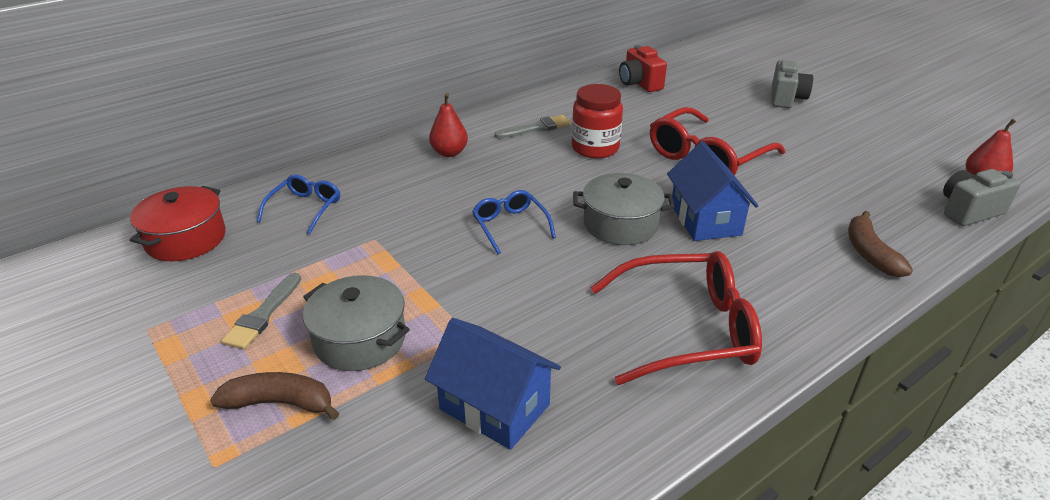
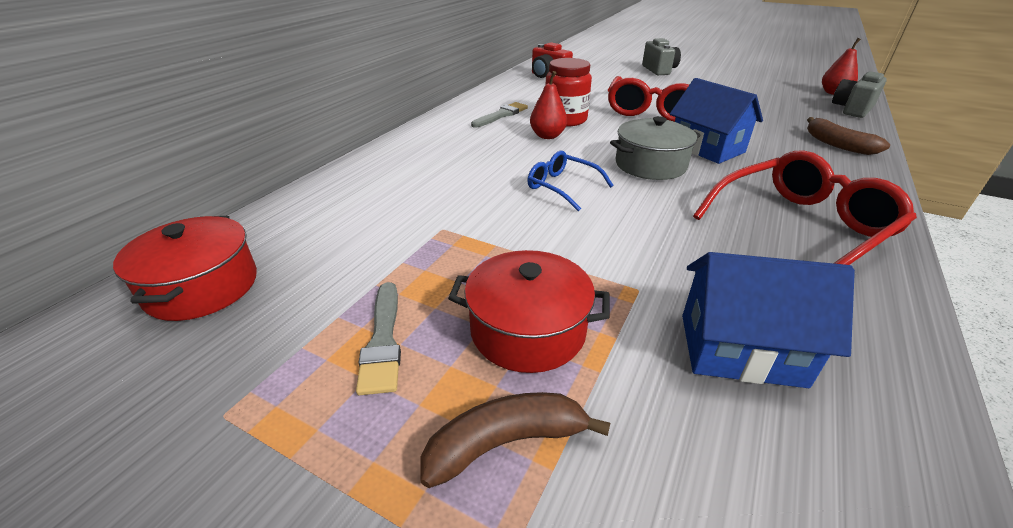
camera: 25 degrees left, 0 degrees up
blue glasses [257,174,340,234] -> none
grey pot [303,275,410,371] -> red pot [448,250,610,373]
red pear [429,93,468,157] -> red pear moved to [530,71,567,139]

